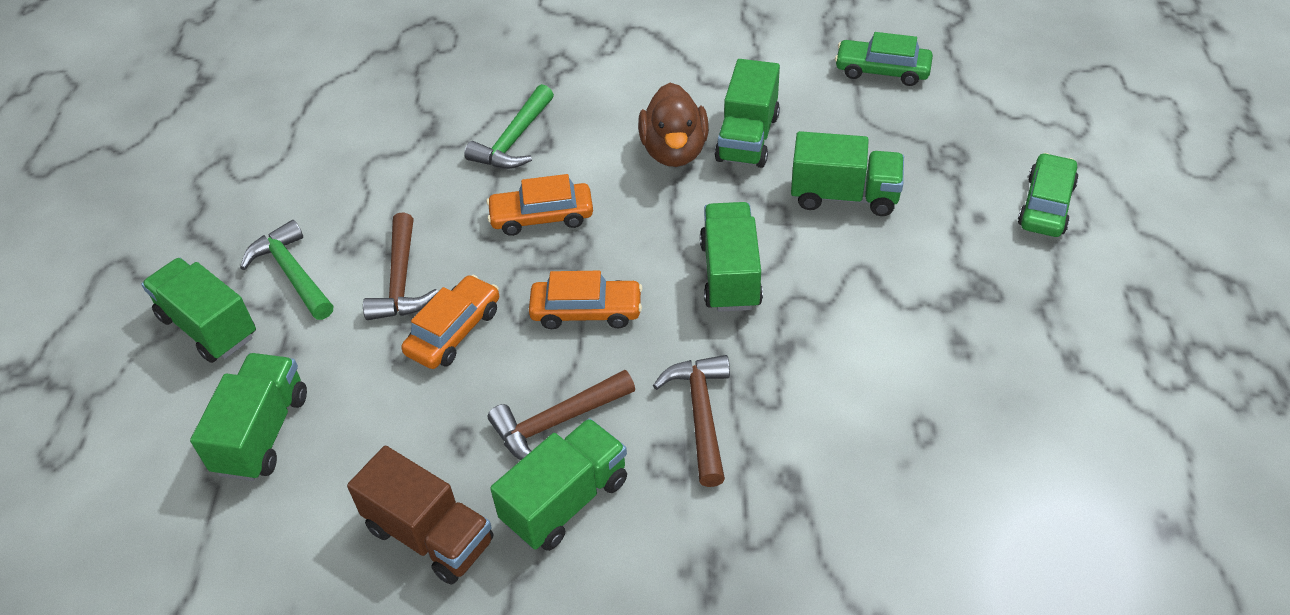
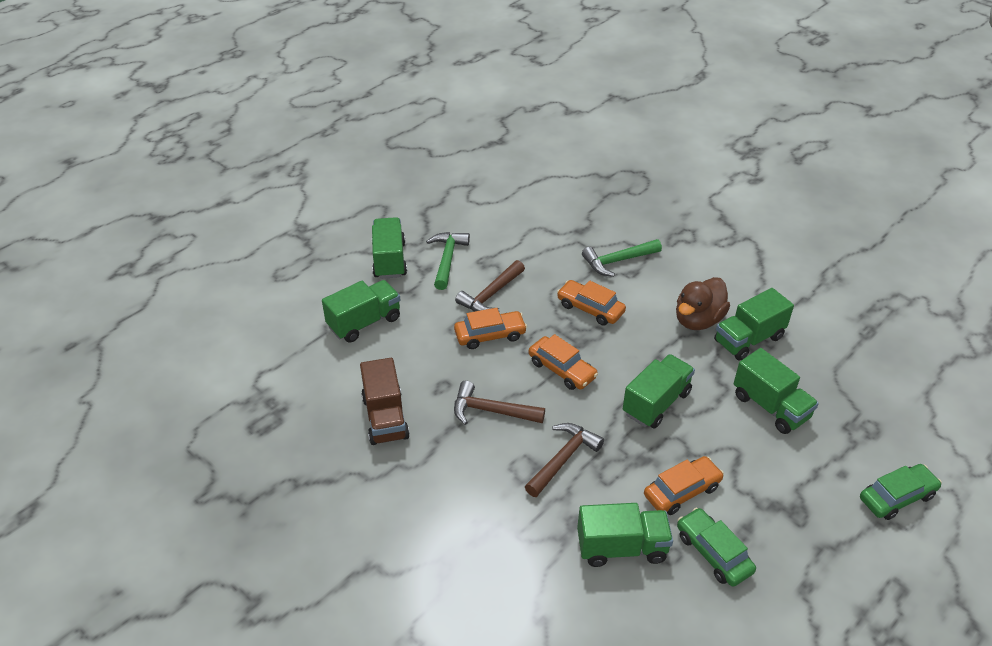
camera: 40 degrees right, 5 degrees down
green truck [490,418,627,551] -> green truck moved to [577,503,673,567]
green car [835,32,933,86] -> green car moved to [677,508,756,587]
none -> orange car [644,456,724,515]

